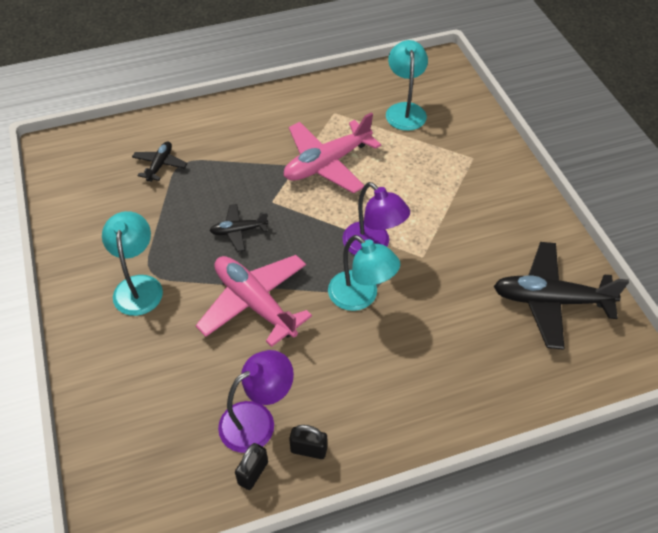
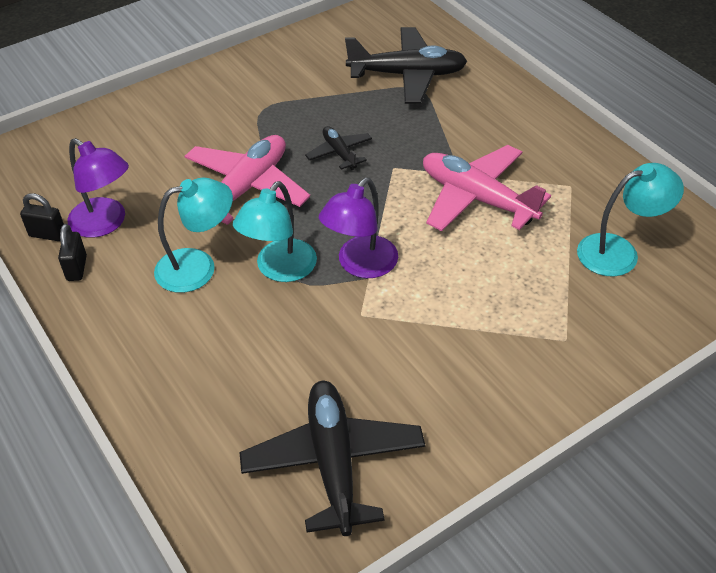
camera: 75 degrees right, 5 degrees down
turquoise lamp [102,211,163,316] -> turquoise lamp moved to [154,178,233,293]
black plane [132,141,187,182] -> black plane [345,27,467,104], size x1.95

